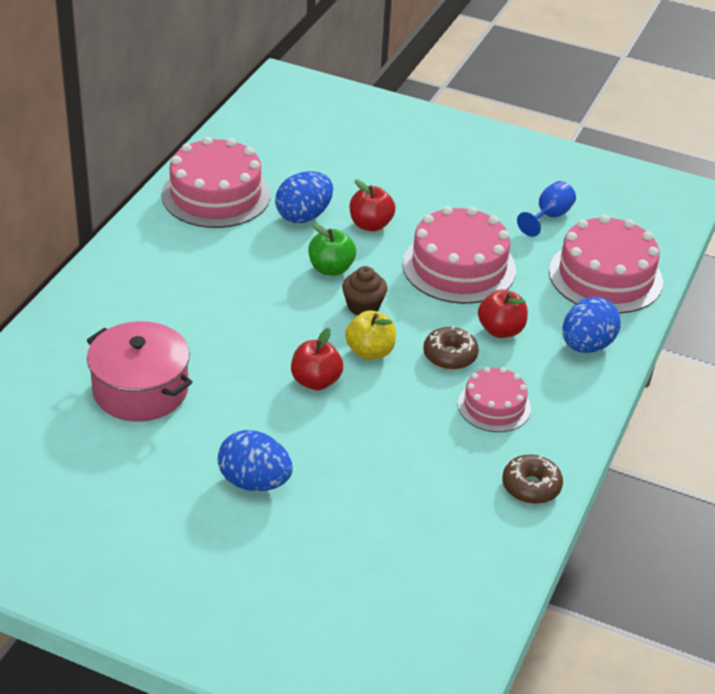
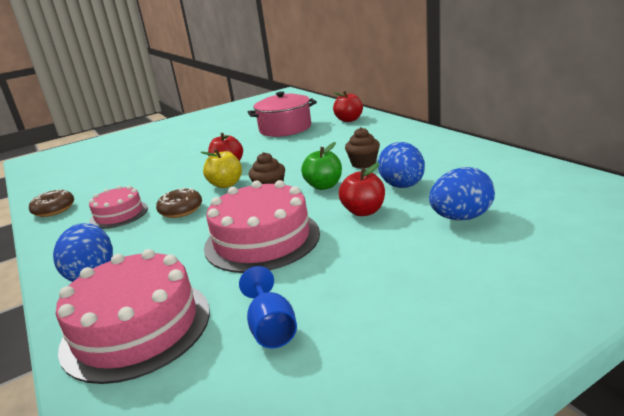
camera: 130 degrees right, 15 degrees down
pink cake [161,137,270,228] -> none
blue egg [218,430,293,491] -> blue egg moved to [429,167,495,220]
red apple [478,289,528,338] -> red apple moved to [333,91,363,122]
none -> brown cupcake [345,127,380,168]

